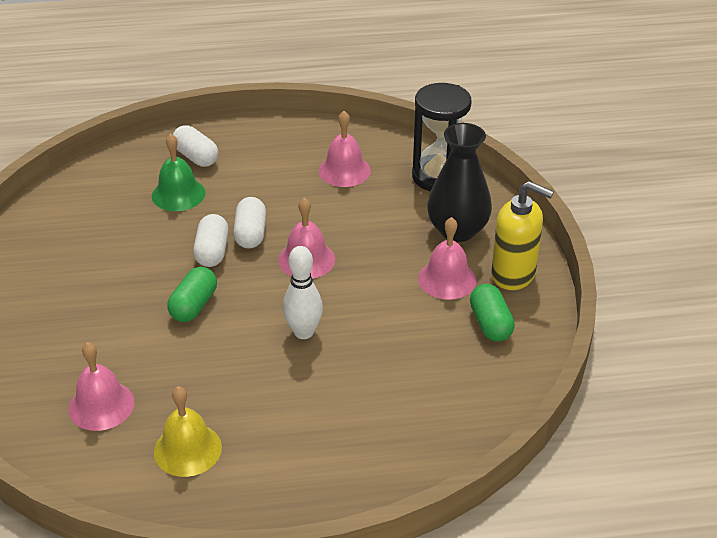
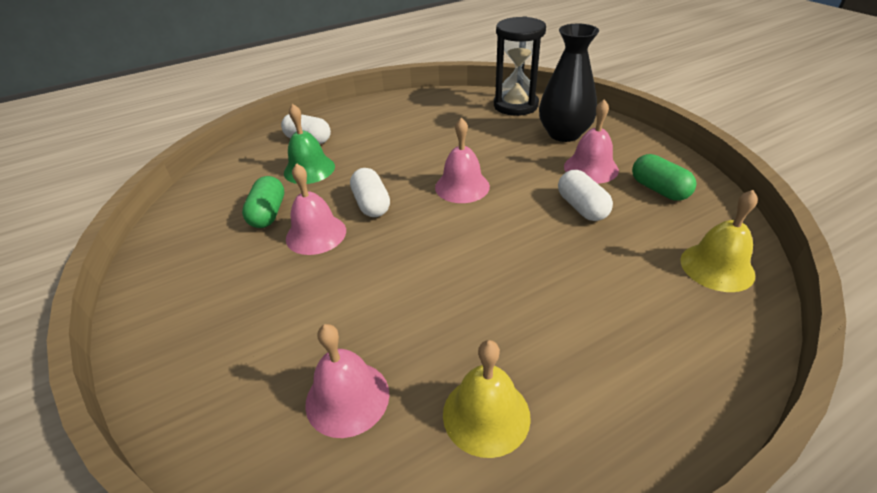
camera: 20 degrees left, 0 degrees up
green capsule [167,267,217,322] -> green capsule moved to [242,176,284,228]
white capsule [233,197,266,249] -> white capsule moved to [558,170,613,221]
white bowling pin [283,246,323,339] -> none
pink bell [319,111,371,187] -> pink bell moved to [286,163,346,255]
yellow soap dispenser [491,181,554,290] -> none
none -> yellow bell [680,190,758,292]

